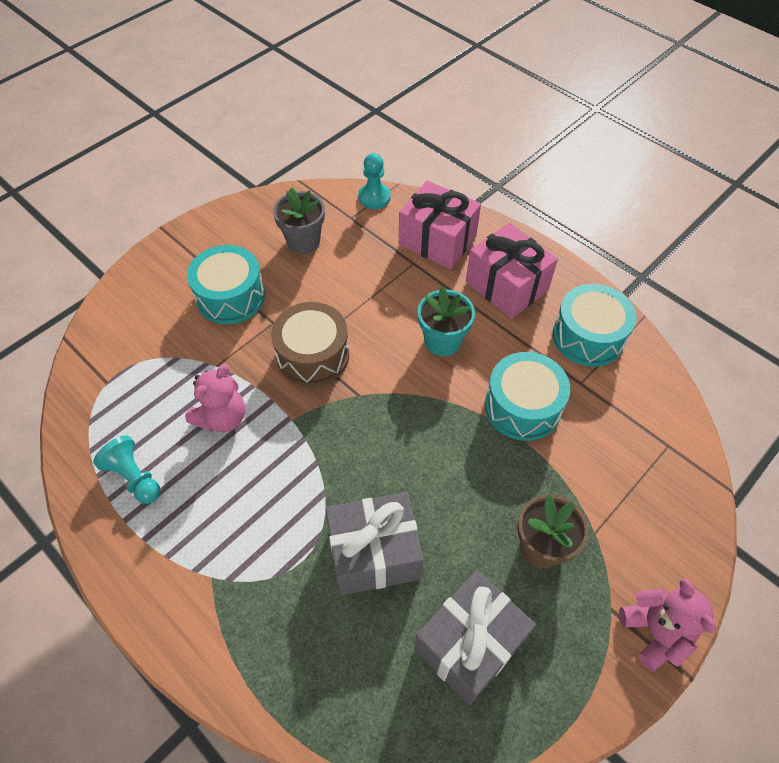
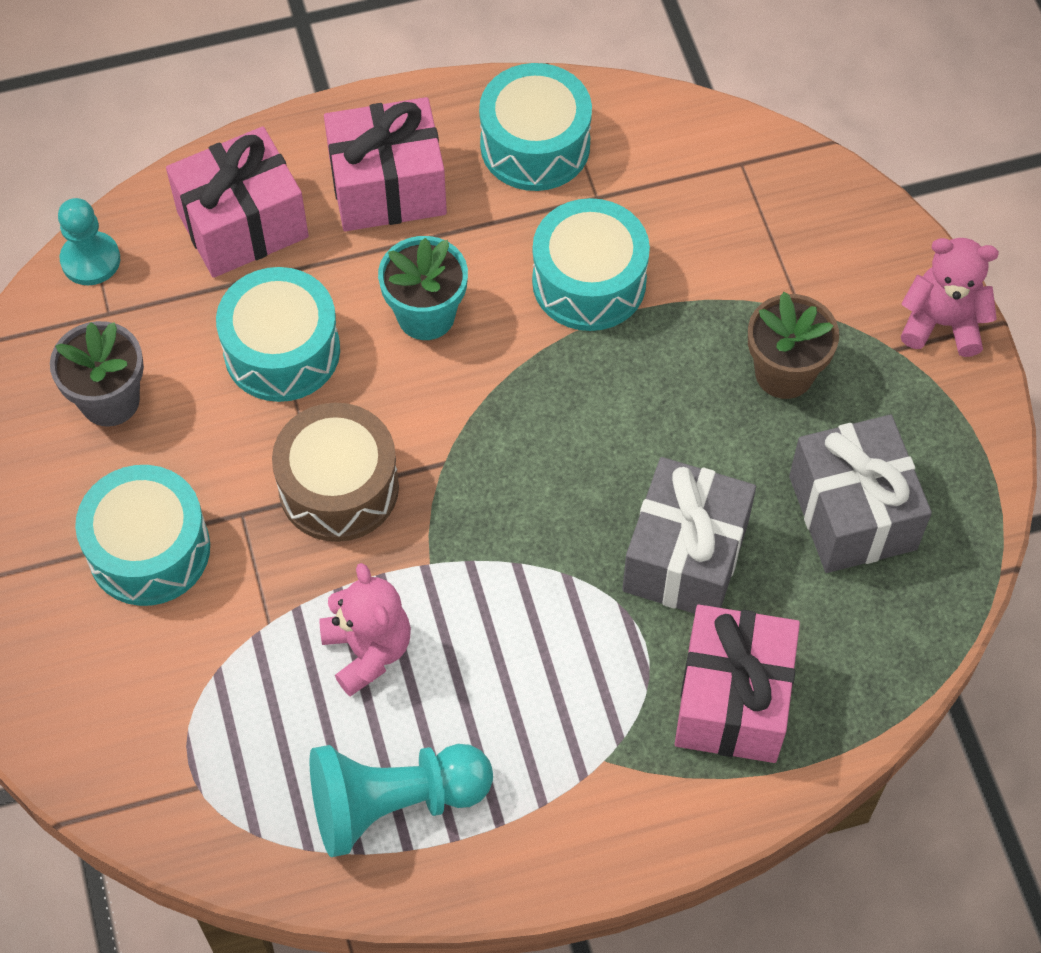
camera: 60 degrees left, 5 degrees up
turquoise pawn [93,435,160,504] -> turquoise pawn [309,744,493,857], size x1.59
none -> turquoise drum [216,267,340,402]
none -> pink gift [675,605,800,763]

